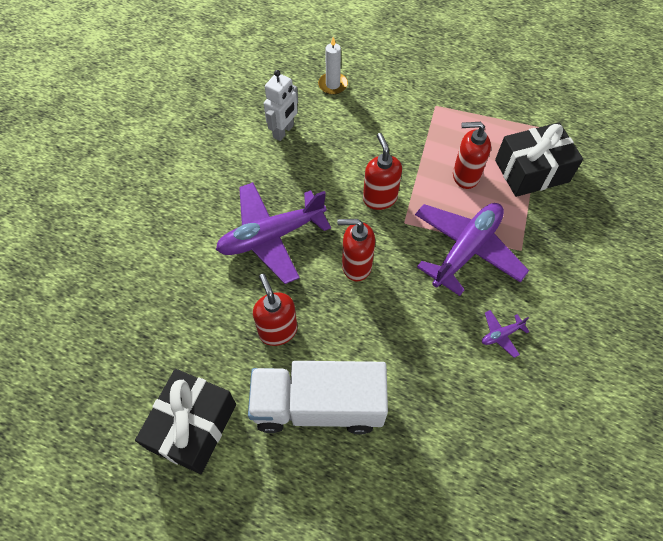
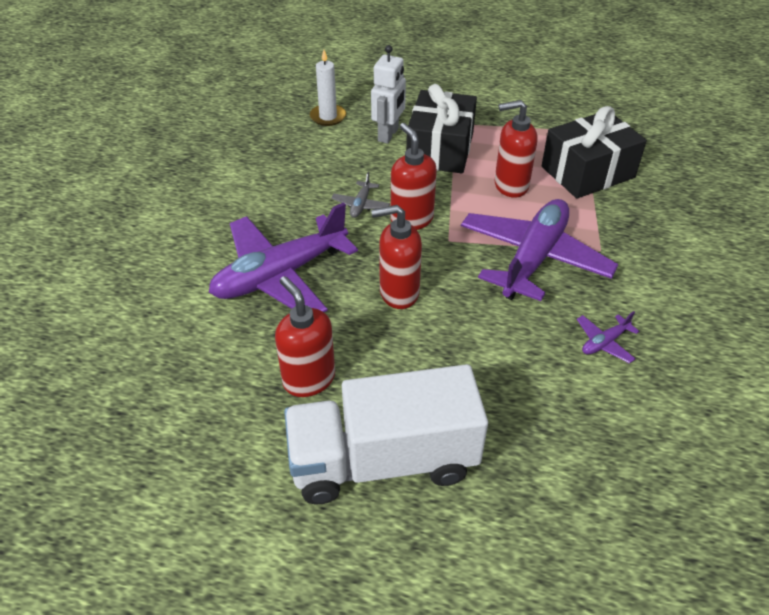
camera: 10 degrees left, 15 degrees down
black gift [135,369,236,474] -> black gift moved to [406,84,477,173]
white robot [264,70,298,141] -> white robot moved to [371,45,406,144]
none -> grey plane [331,172,390,218]

